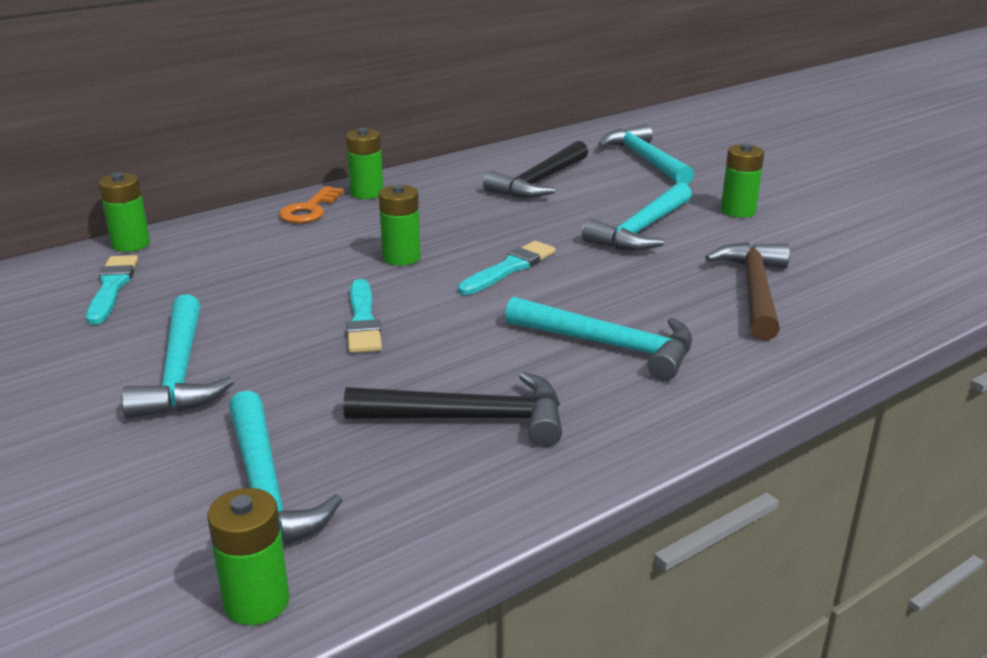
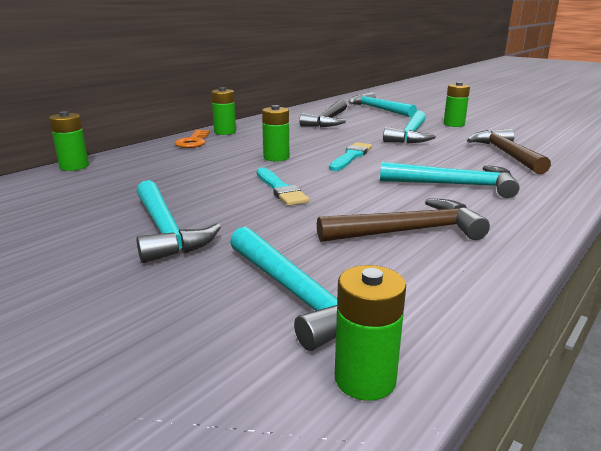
camera: 15 degrees left, 5 degrees down
turquoise brush [86,255,138,325] -> none
black hammer [343,372,562,447] -> brown hammer [317,198,490,242]

